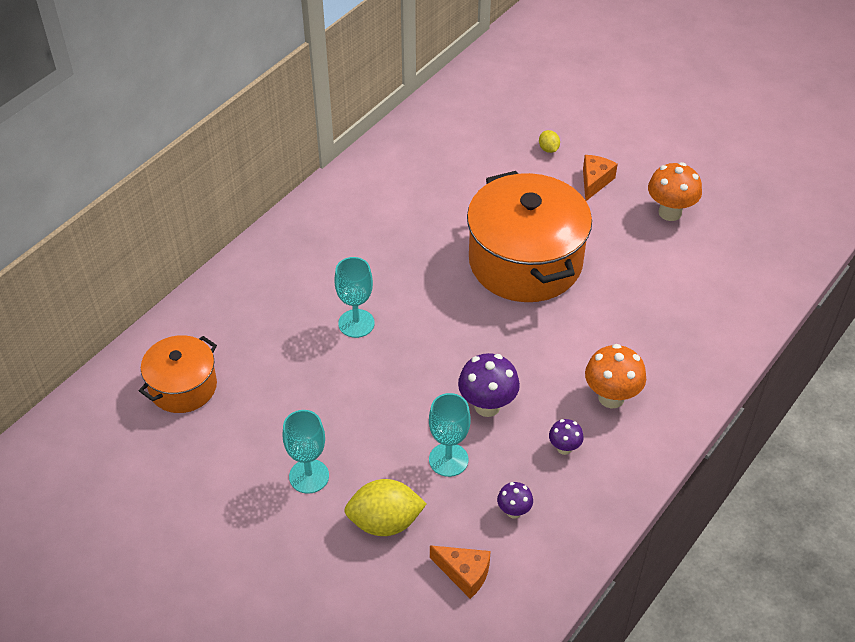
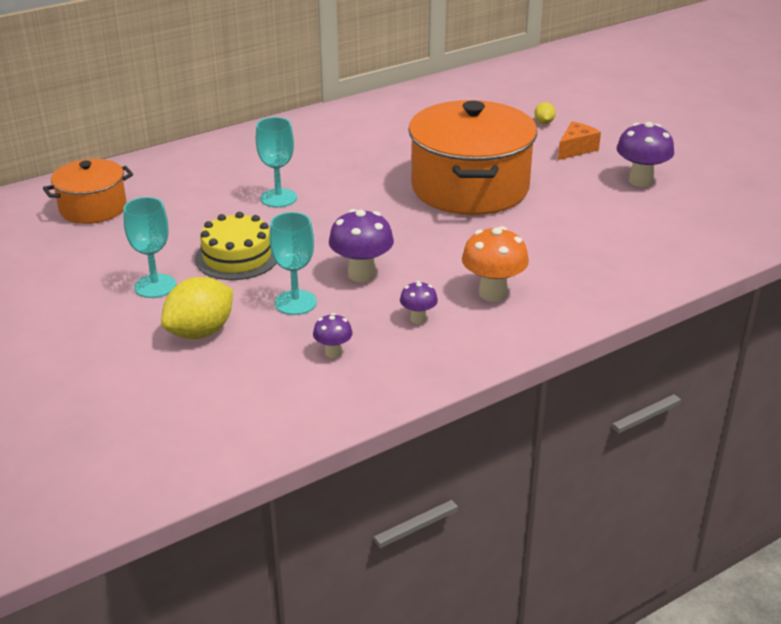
camera: 20 degrees right, 15 degrees down
yellow lemon [344,479,427,536] -> yellow lemon turned 60 degrees counterclockwise [161,277,233,339]
orange cheese [430,545,491,599] -> none
orange mushroom [648,162,702,221] -> purple mushroom [617,122,674,187]
none -> yellow cake [195,212,276,280]

